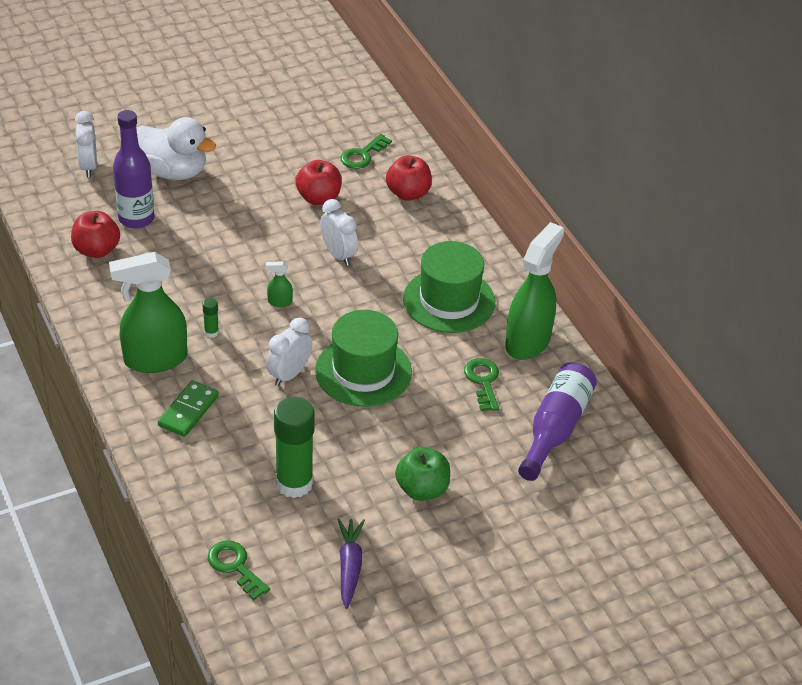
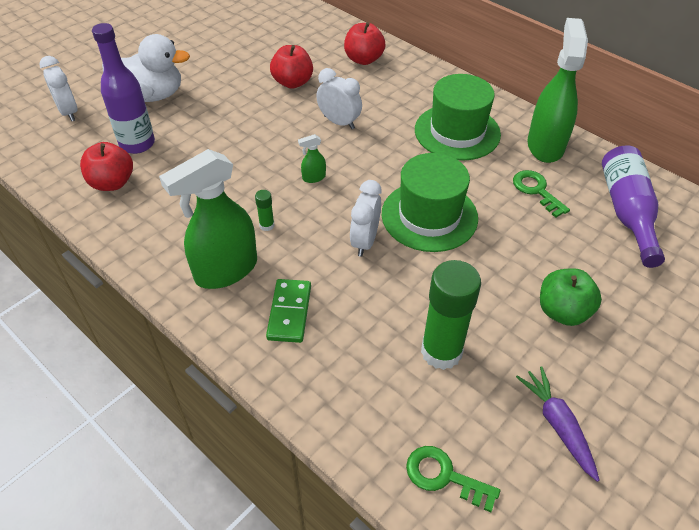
camera: 20 degrees left, 5 degrees up
green key [340,134,392,169] -> none

